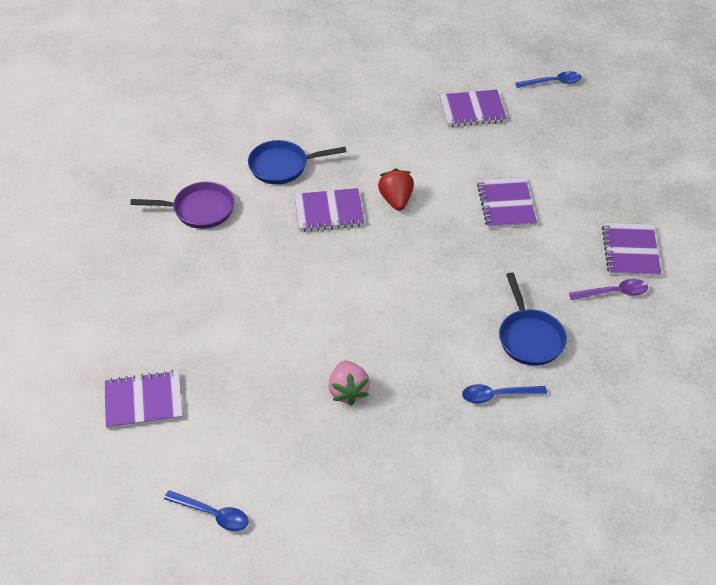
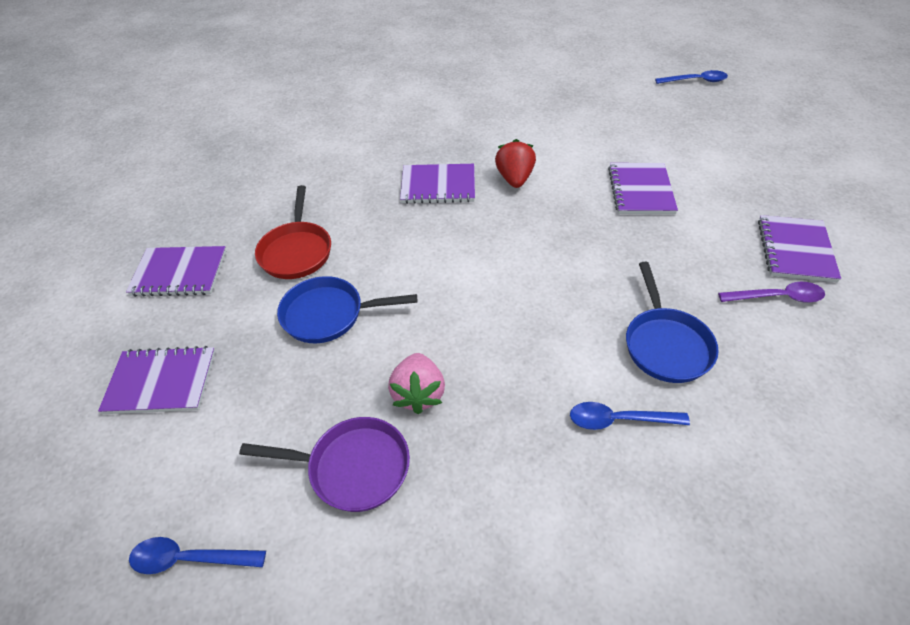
camera: 10 degrees right, 0 degrees up
purple pan [130,182,234,229] -> purple pan moved to [239,417,410,512]
blue spoon [164,490,249,531] -> blue spoon turned 150 degrees clockwise [129,537,266,574]
blue pan [248,140,347,184] -> blue pan moved to [277,276,417,343]
purple notebook [439,89,507,127] -> purple notebook moved to [126,246,226,297]
none -> red pan [255,185,331,279]

